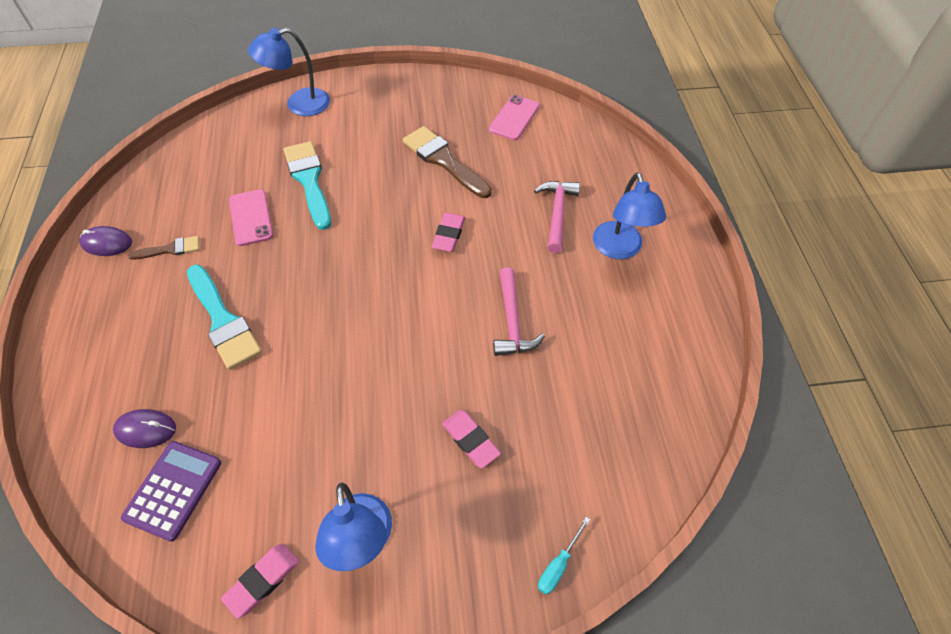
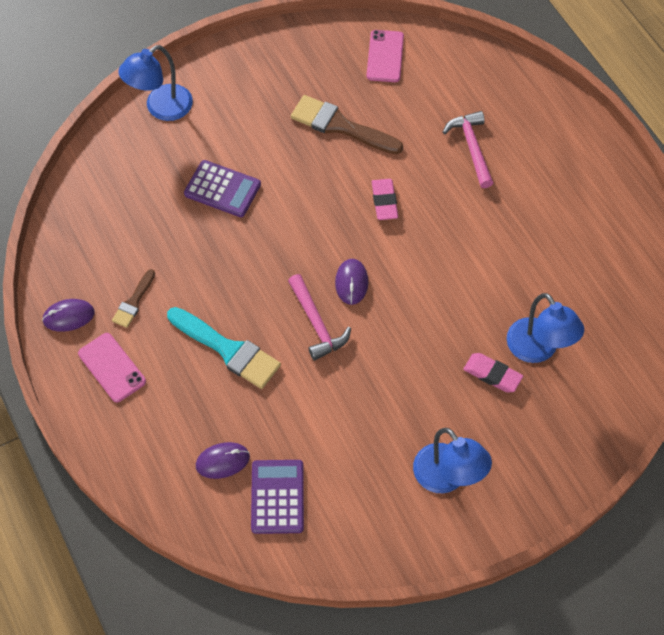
camera: 20 degrees left, 5 degrees up
brown brush [127,236,199,260] -> brown brush turned 150 degrees clockwise [112,269,155,328]
pink eraser [221,544,299,619] -> none
pink phone [229,189,273,246] -> pink phone moved to [78,333,146,402]
turquoise brush [284,141,331,230] -> purple calculator [184,160,261,217]
pink hammer [493,267,545,356] -> pink hammer moved to [288,274,351,361]
turquoise screwdriver [538,517,590,595] -> none
blue lamp [593,172,666,259] -> blue lamp moved to [507,293,584,363]
none -> purple mouse [335,259,368,305]

